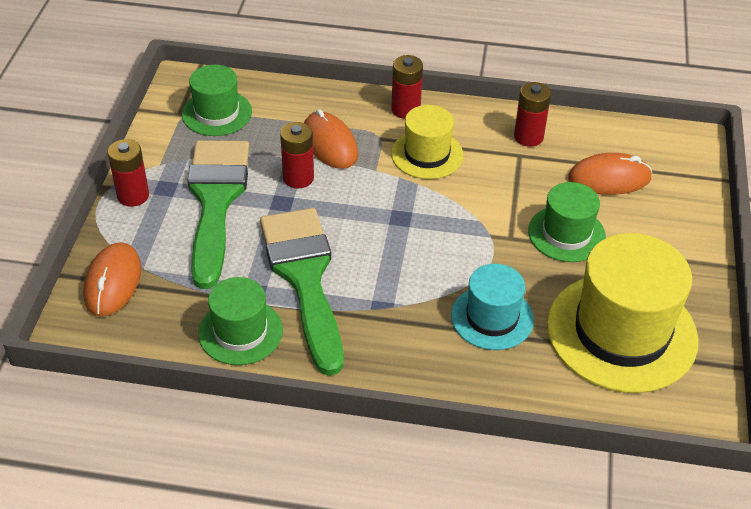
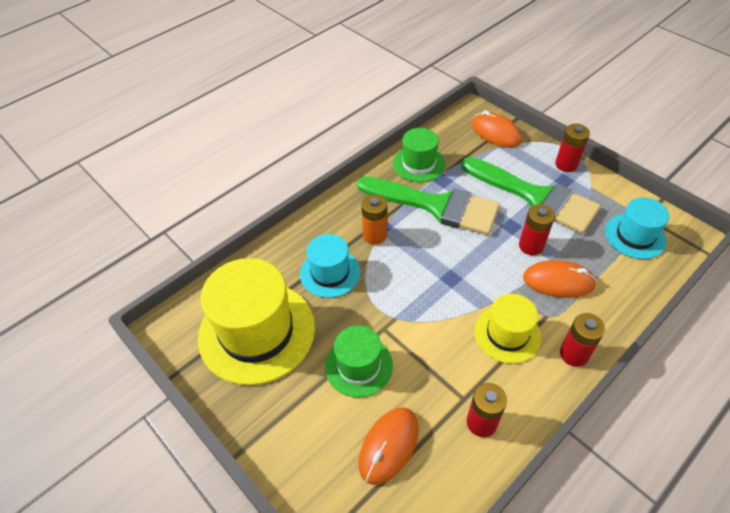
camera: 130 degrees right, 5 degrees up
green hat [182,65,252,136] -> turquoise hat [605,197,669,259]
none -> orange battery [361,194,387,245]

